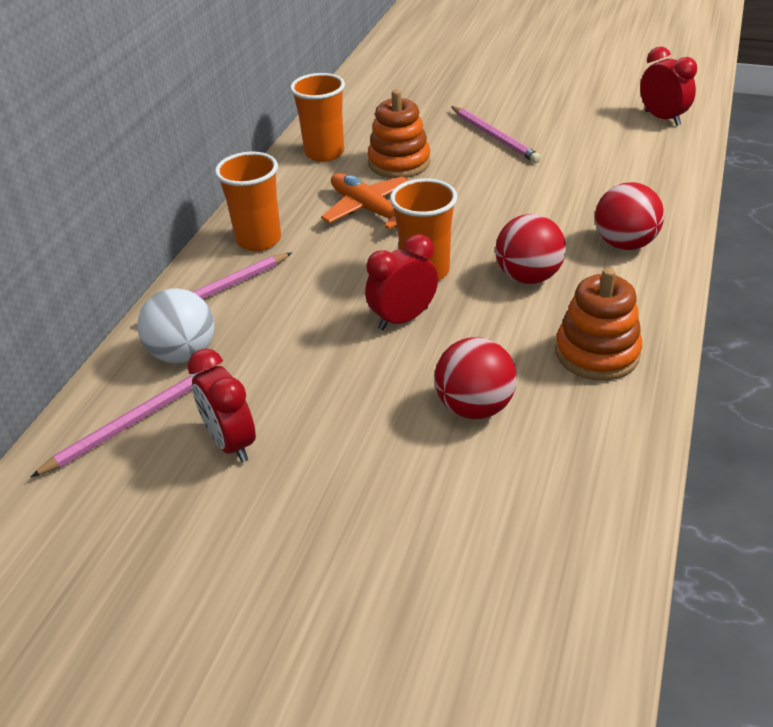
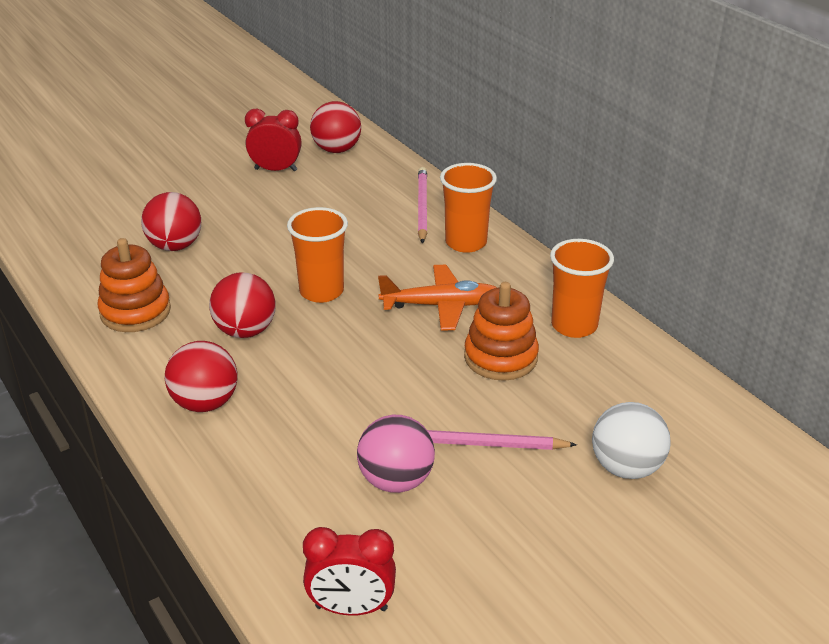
camera: 125 degrees right, 5 degrees down
pink pencil [31,369,208,477] -> red ball [310,101,361,153]
white ball [137,288,214,363] -> white ball moved to [592,402,671,479]
red clock [365,234,438,330] -> none
none -> pink ball [357,415,435,493]

